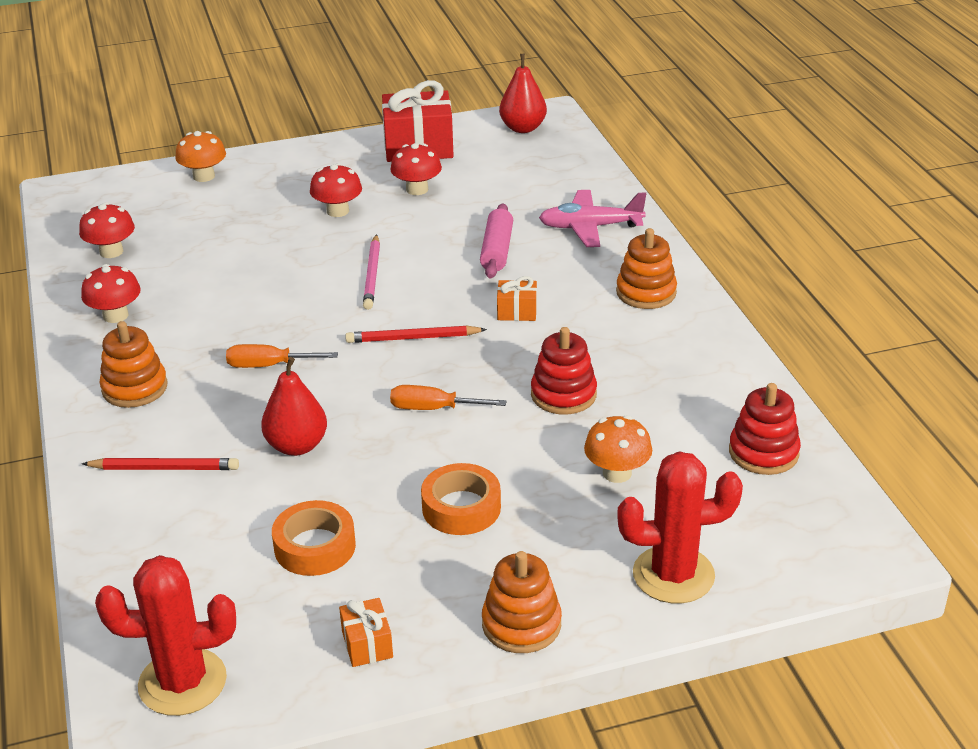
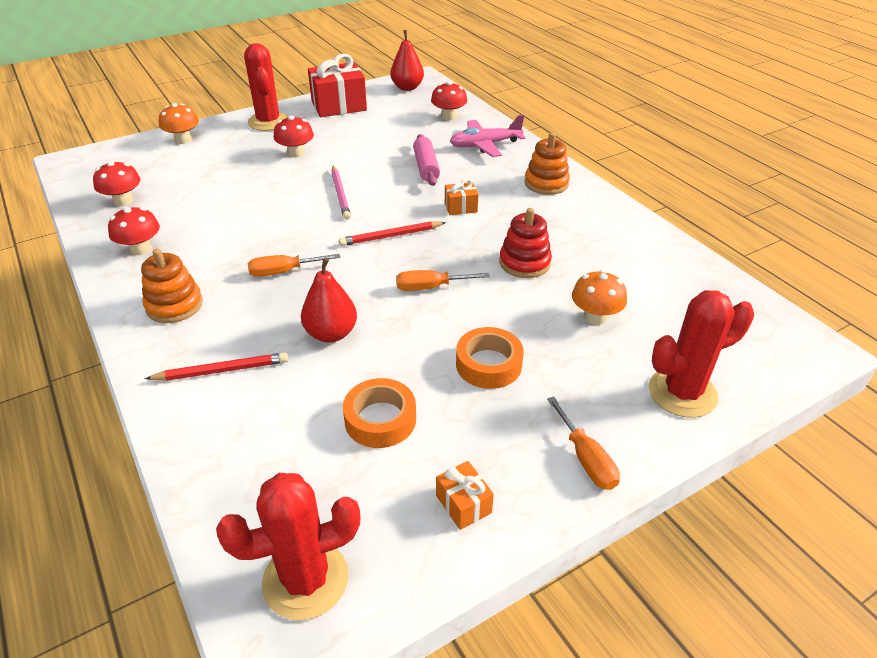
camera: 15 degrees left, 5 degrees up
red mushroom [390,143,442,195] -> red mushroom moved to [431,81,467,120]
orange stacking toy [482,551,562,653] -> orange screwdriver [547,396,620,490]
red stacking toy [729,383,801,475] -> none
none -> red cactus [244,43,288,131]

